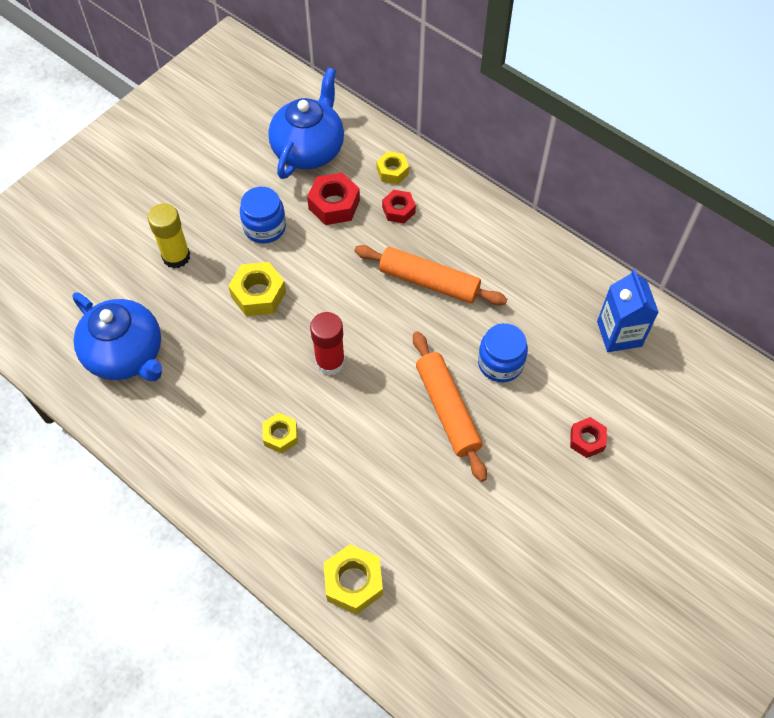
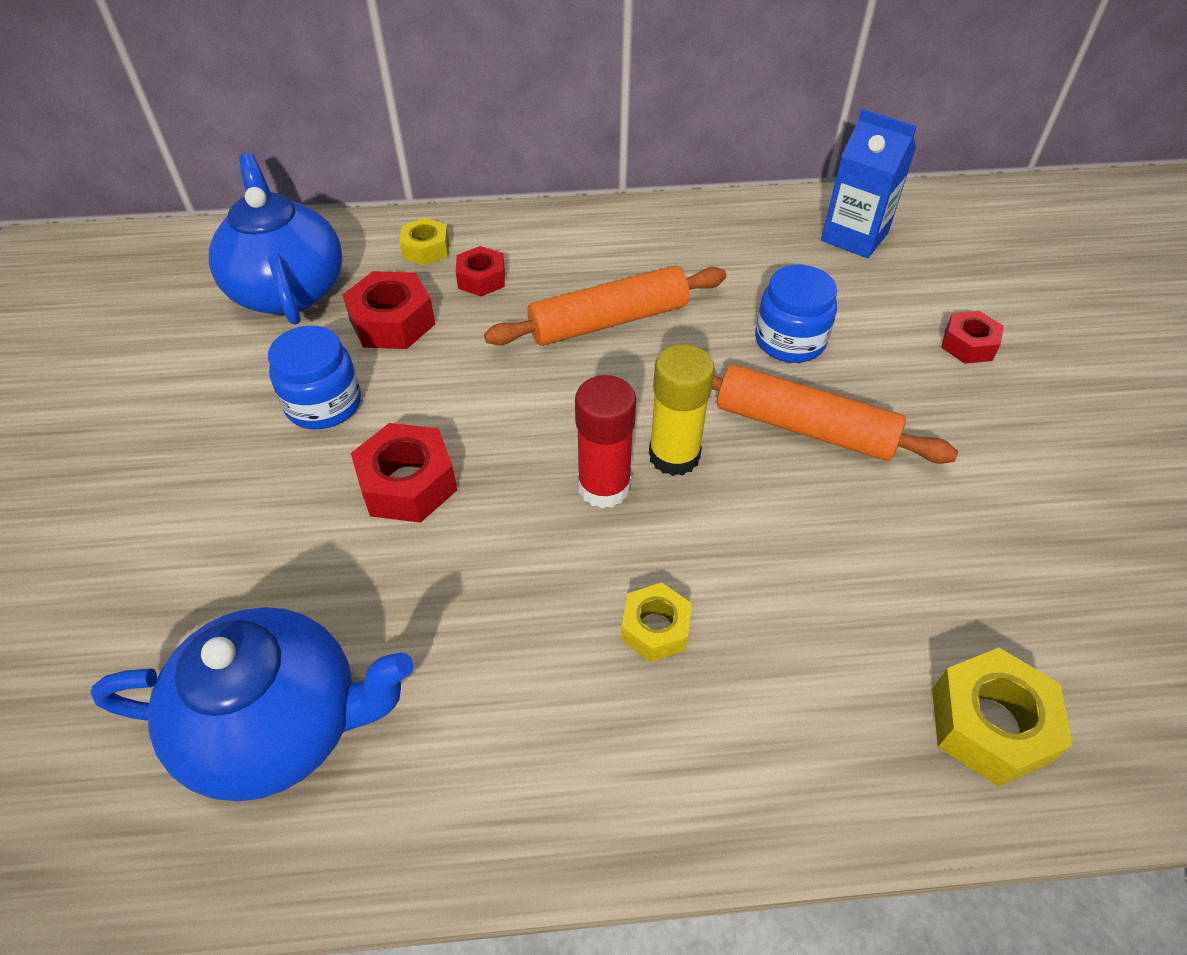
camera: 45 degrees left, 10 degrees down
yellow glue stick [148,203,190,269] -> yellow glue stick moved to [649,344,715,476]
yellow nut [228,262,286,316] -> red nut [351,423,457,523]

